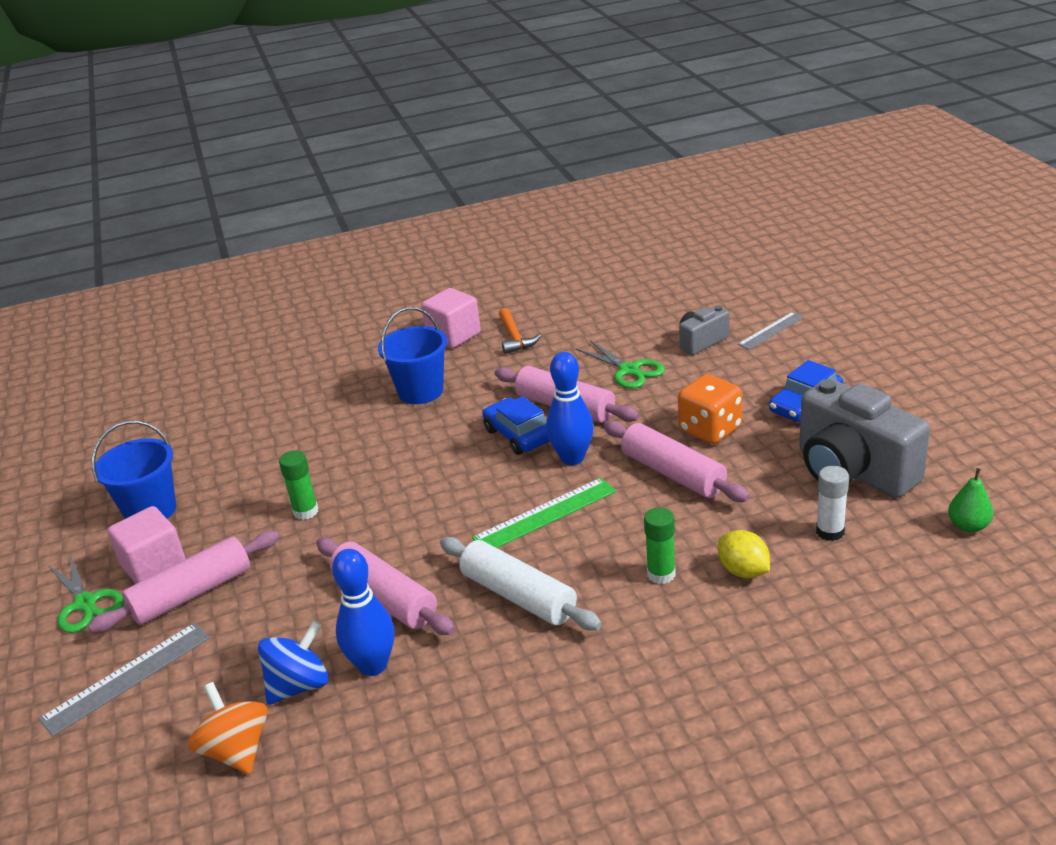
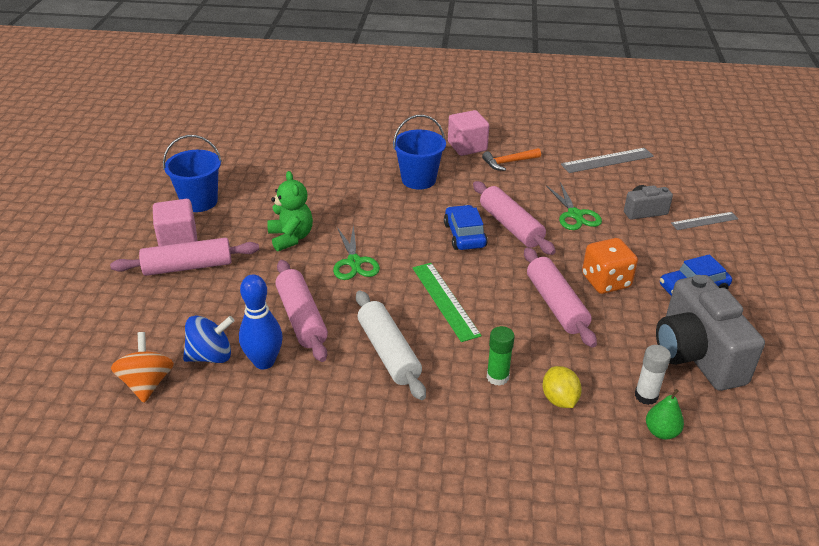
camera: 20 degrees right, 5 degrees up
grey ruler [39,623,210,737] -> grey ruler moved to [561,148,654,173]
green scissors [48,555,124,633] -> green scissors moved to [333,225,380,280]
green glue stick [279,450,319,520] -> green teddy bear [267,171,313,251]
green ruler [472,478,616,548] -> green ruler turned 75 degrees clockwise [413,263,482,342]
orange hammer [499,308,541,354] -> orange hammer turned 60 degrees clockwise [482,148,541,171]
blue bowling pin [546,352,594,465] -> none
green pear [948,468,994,533] -> green pear moved to [646,389,684,439]

